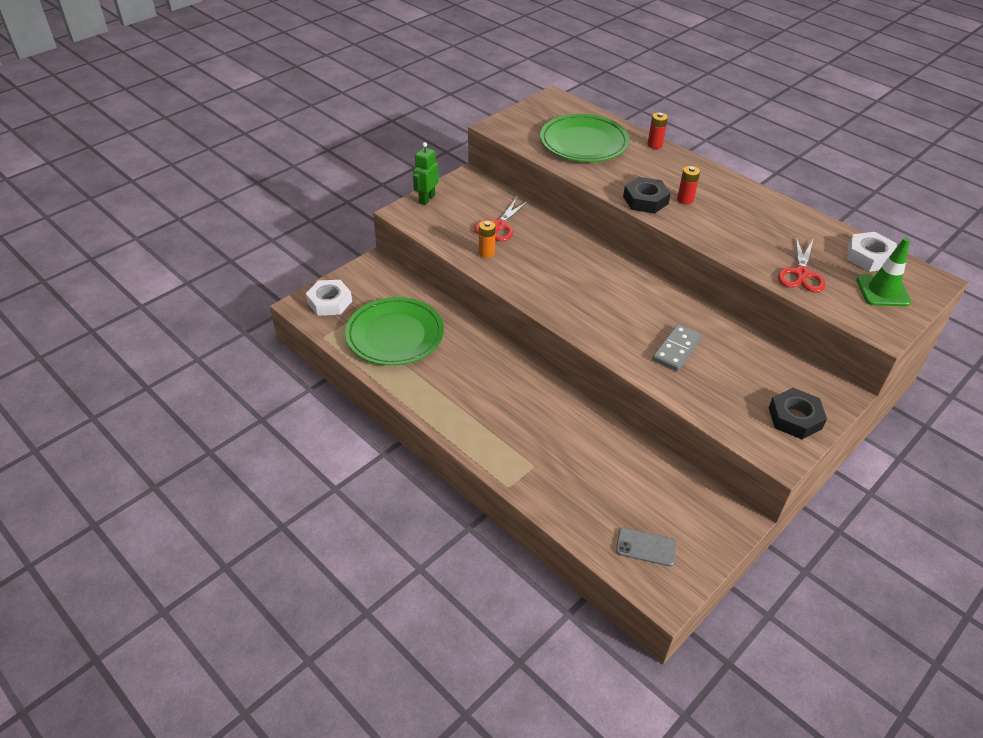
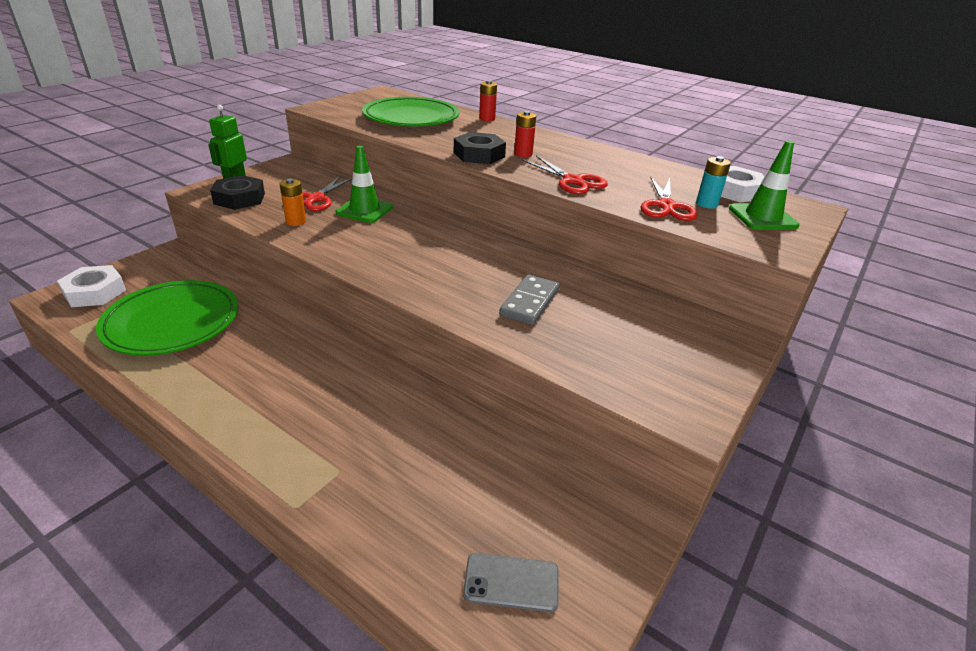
camera: 10 degrees left, 10 degrees down
black nut [769,388,827,439] -> black nut moved to [210,175,265,210]
none -> green traffic cone [336,146,393,223]
none -> red scissors [522,156,608,194]
none -> turquoise battery [696,156,731,209]

